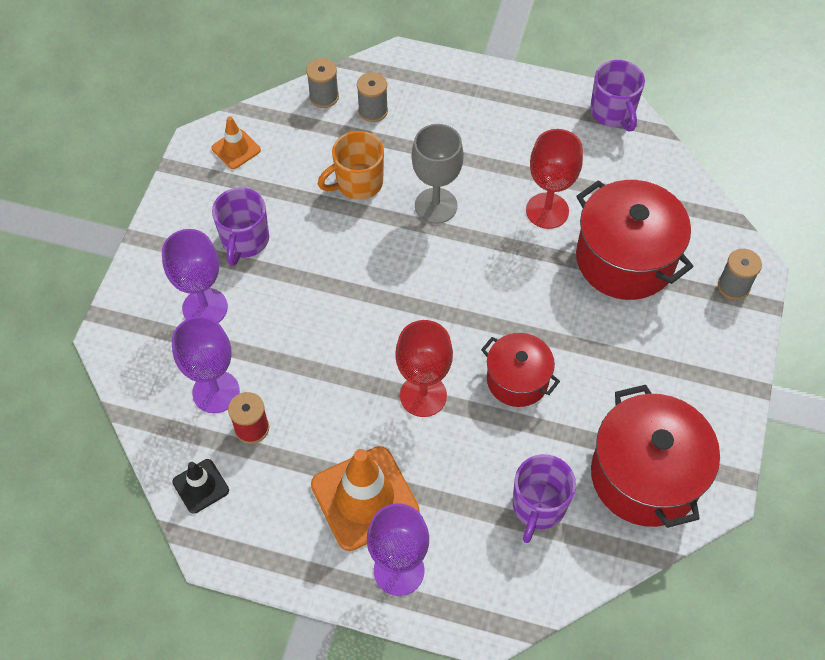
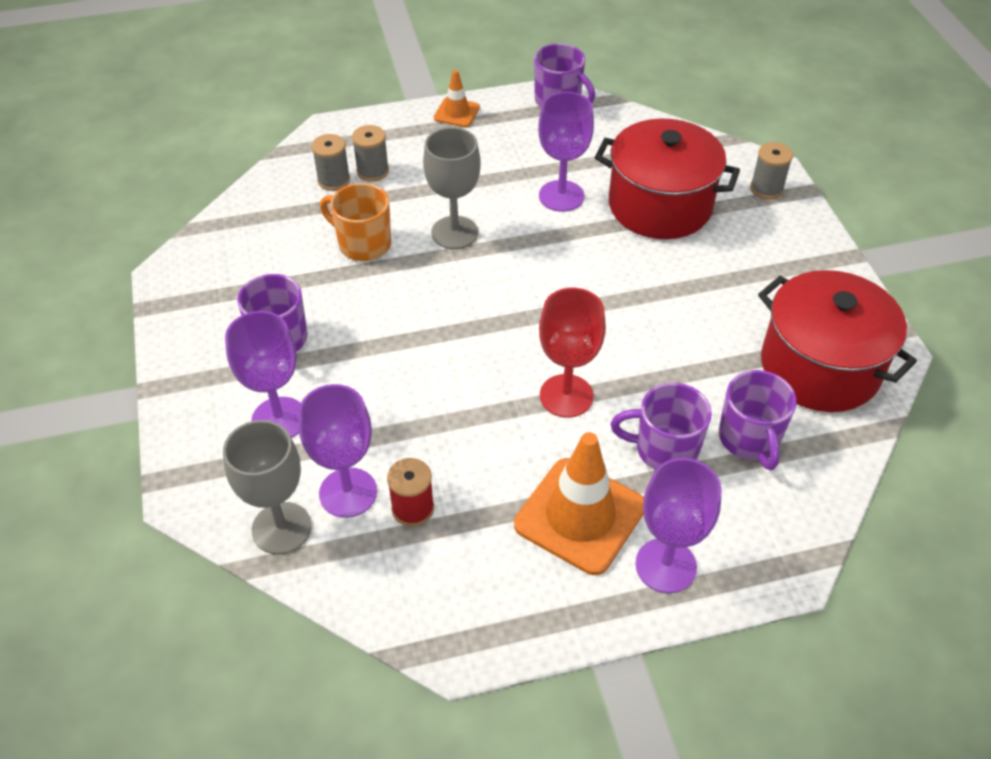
camera: 30 degrees left, 10 degrees down
black traffic cone [172,459,229,514] -> none
orange traffic cone [212,116,261,169] -> orange traffic cone moved to [434,70,480,127]
grey spool [306,58,339,108] -> grey spool moved to [352,125,389,182]
orange mug [318,131,384,200] -> orange mug turned 90 degrees clockwise [320,183,391,261]
red pot [481,333,560,407] -> none
red goblet [526,129,583,229] -> purple goblet [538,92,594,212]
none -> grey goblet [223,420,312,554]
none -> purple mug [611,383,712,470]

